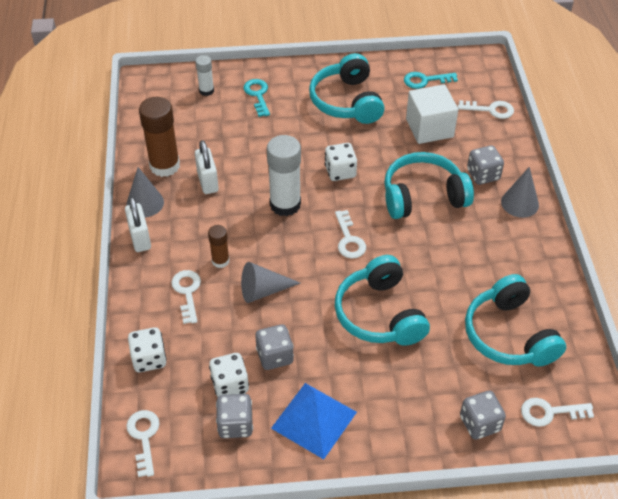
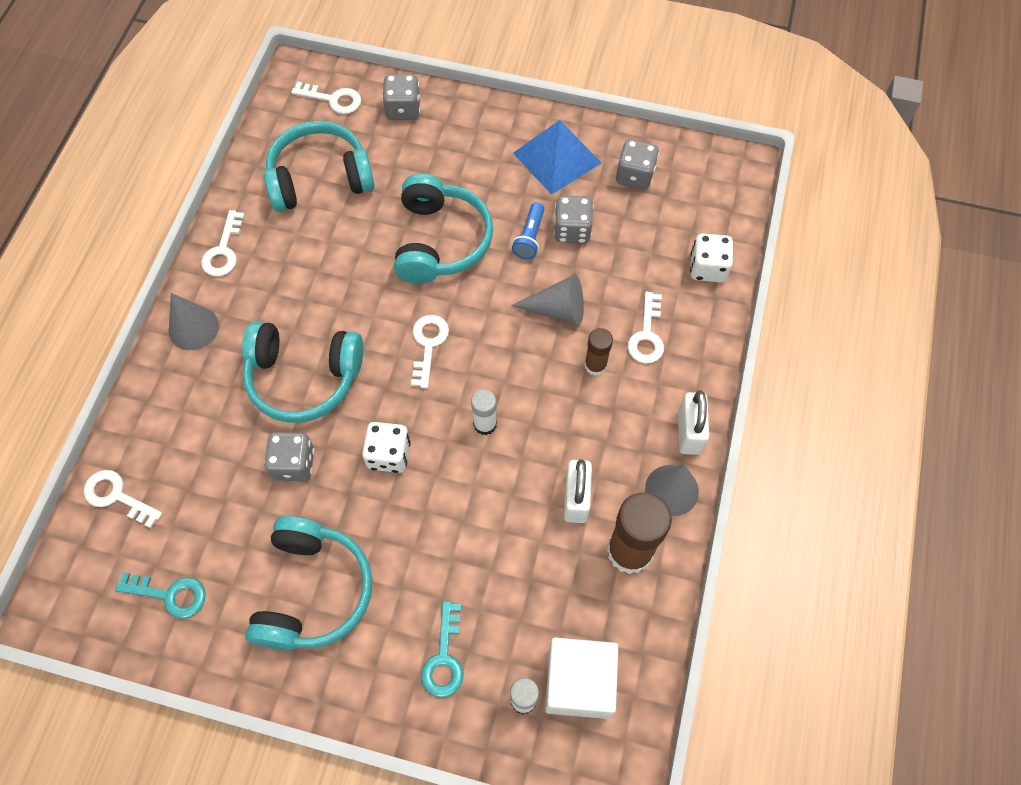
camera: 160 degrees left, 15 degrees up
white key [126,410,160,477] -> white key moved to [201,210,245,277]
white dice [209,353,249,397] -> none
white glue stick [267,135,301,217] -> white glue stick [471,389,497,435], size x0.54
white cube [406,84,458,144] -> white cube moved to [545,637,619,719]
turquoise headphones [465,274,566,367] -> turquoise headphones turned 105 degrees counterclockwise [264,121,375,212]
grey dice [467,145,504,185] -> grey dice moved to [264,432,315,481]
none -> blue flashlight [512,202,544,259]

